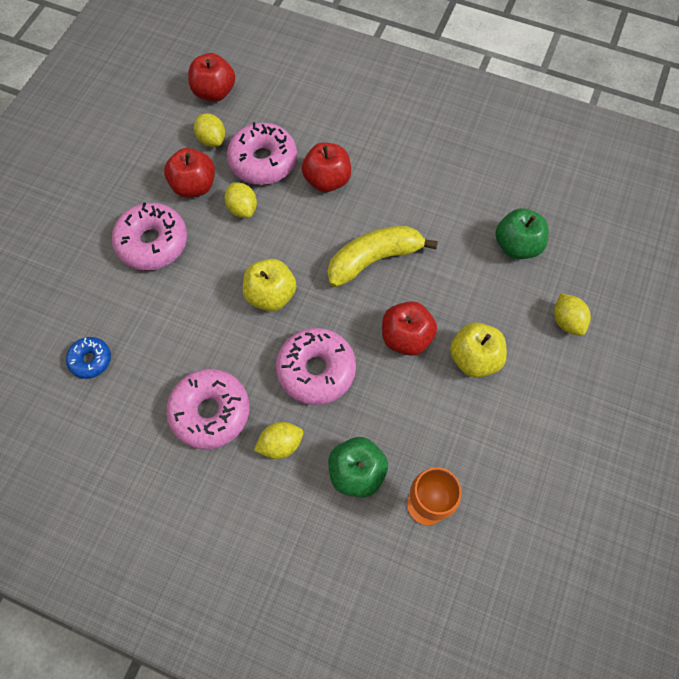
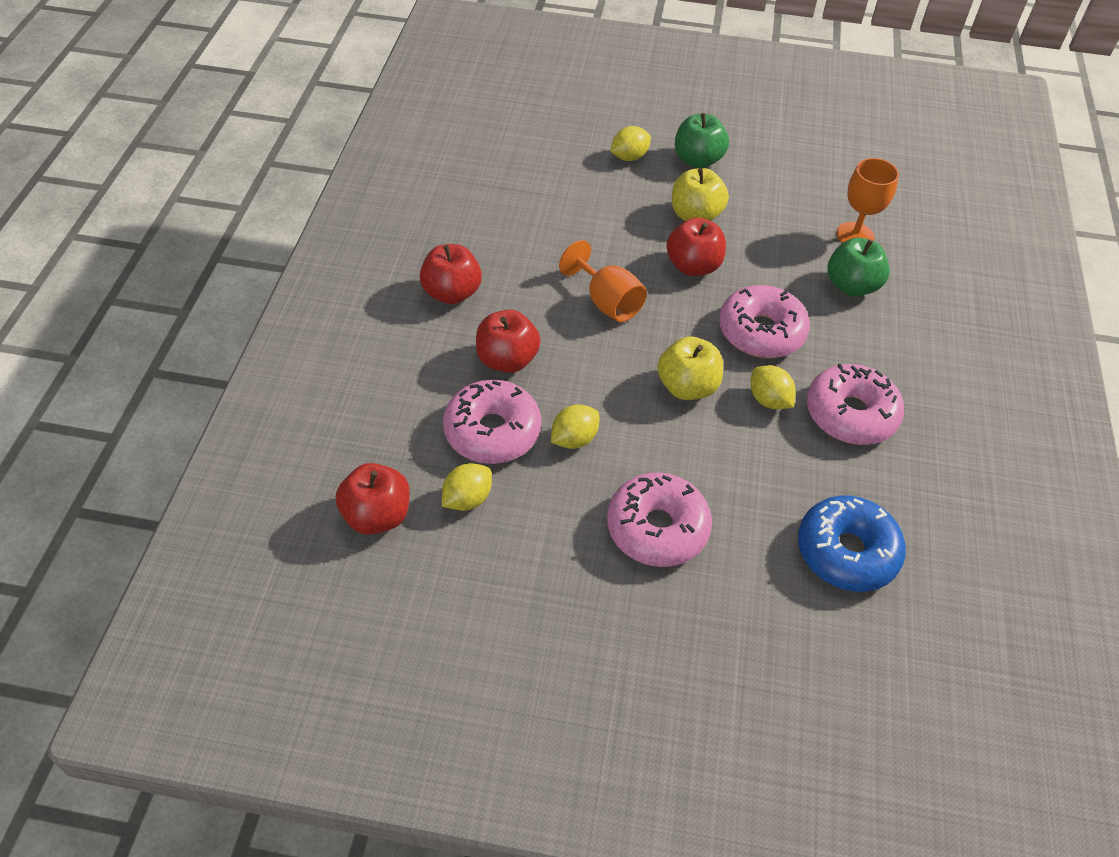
camera: 105 degrees left, 15 degrees down
blue donut [66,337,111,379] -> blue donut [798,496,906,592], size x1.81
red apple [164,148,215,198] -> red apple moved to [420,244,482,304]
yellow lemon [254,422,303,459] -> yellow lemon moved to [750,365,796,409]
yellow banana [328,226,438,287] -> orange goblet [559,240,647,322]
green apple [495,208,549,259] -> green apple moved to [675,113,729,168]

